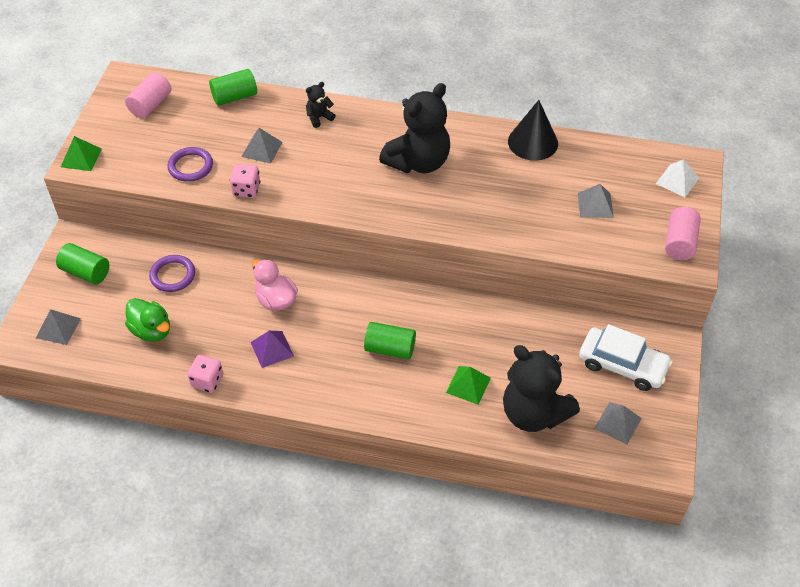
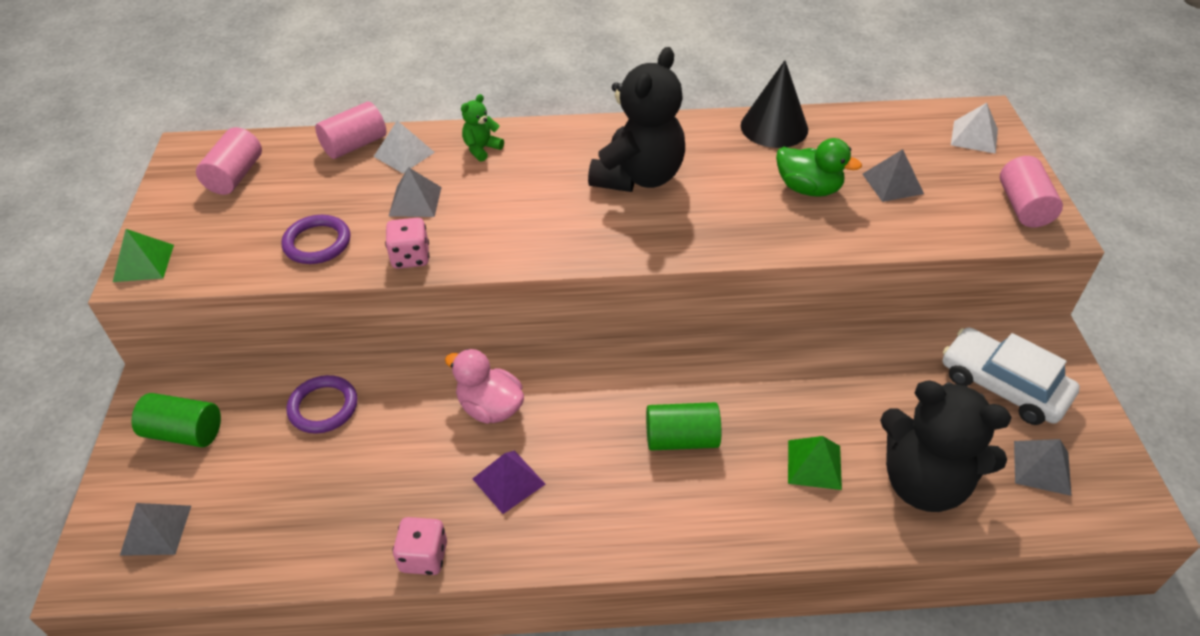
camera: 15 degrees left, 5 degrees down
green duck [125,298,170,342] -> green duck moved to [776,138,862,197]
green cylinder [209,69,257,106] -> pink cylinder [315,102,386,159]
black teddy bear [306,82,336,128] -> green teddy bear [461,94,504,162]
white car [579,324,673,391] -> white car turned 150 degrees counterclockwise [943,327,1080,425]
none -> white pyramid [374,121,435,173]

